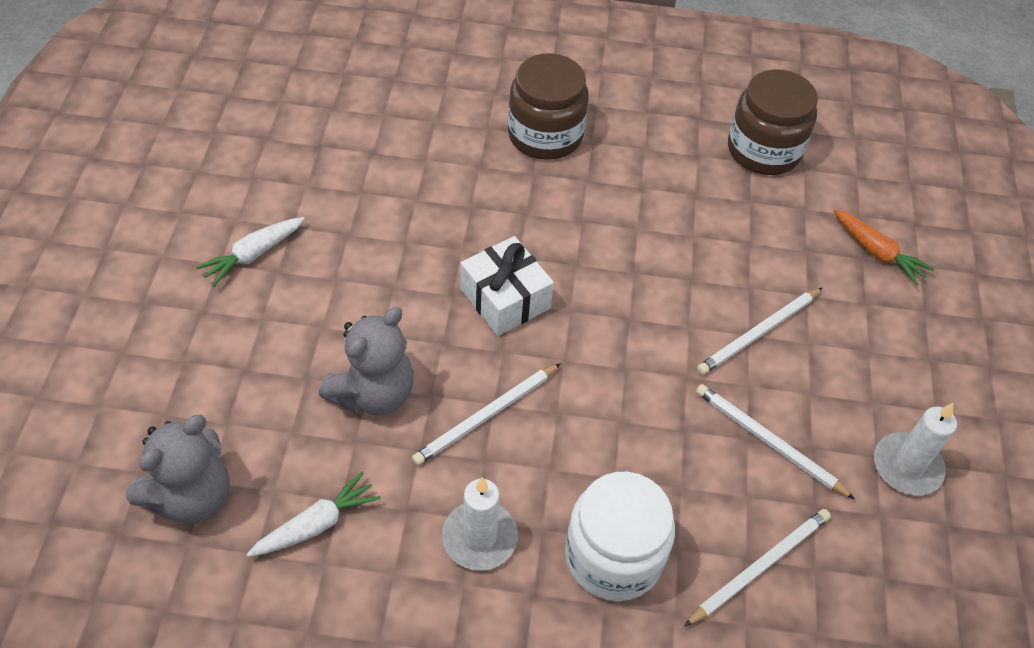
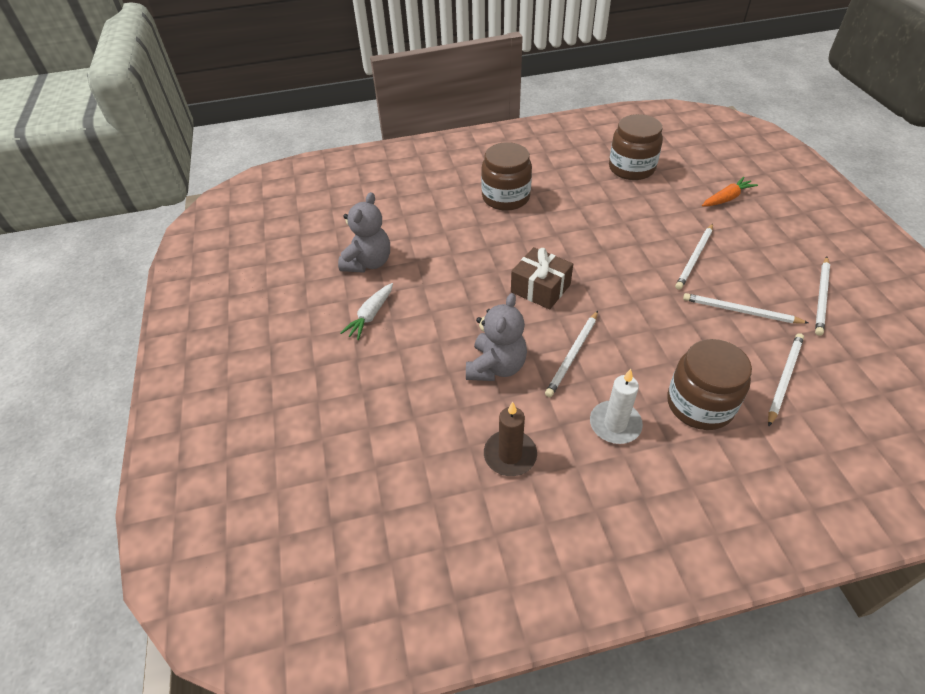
camera: 15 degrees left, 5 degrees down
grey teddy bear [126,415,230,524] -> grey teddy bear moved to [338,192,390,273]
white carrot [247,472,381,557] -> brown candle [484,402,537,476]
white gift [460,236,554,336] -> brown gift [511,247,573,310]
white jar [565,472,675,601] -> brown jar [667,339,752,430]
orange carrot [834,209,934,286] -> orange carrot turned 60 degrees counterclockwise [702,177,758,206]
white candle [874,403,957,496] -> white pencil [815,257,830,336]

